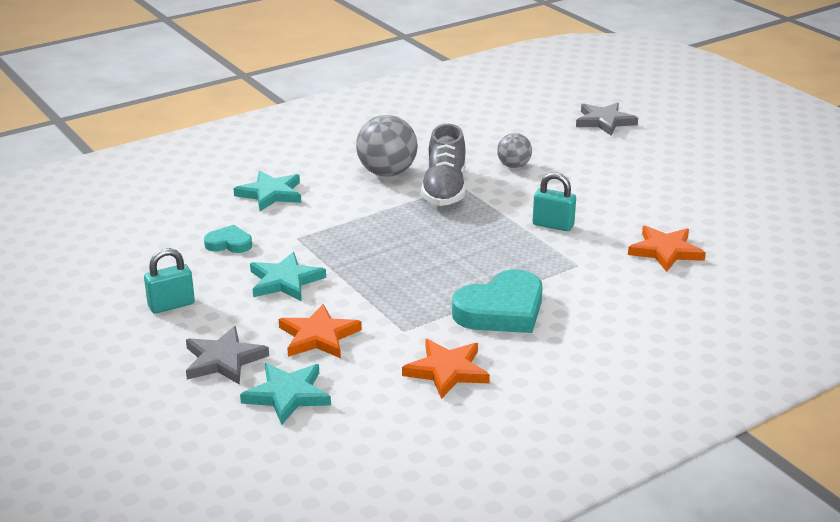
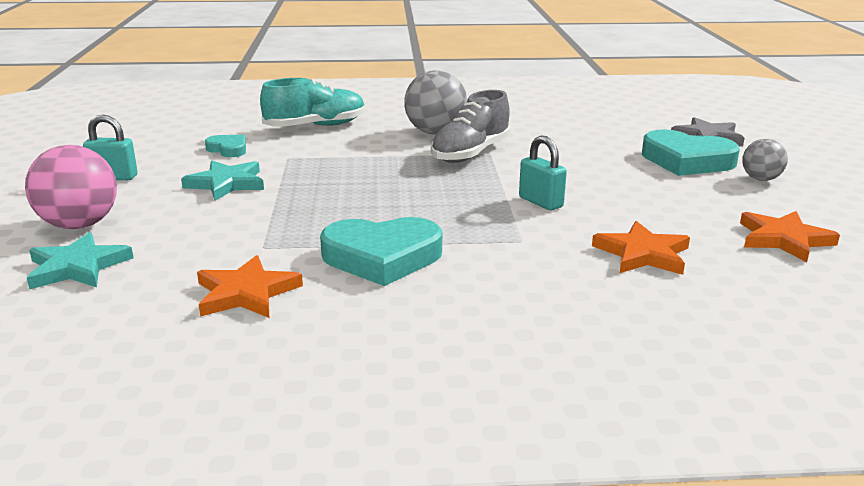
camera: 30 degrees right, 5 degrees down
grey star [186,326,269,385] -> pink ball [25,145,117,229]
turquoise star [233,171,301,211] -> turquoise shoe [260,78,366,127]
orange star [279,304,362,358] -> orange star moved to [740,211,840,262]
grey ball [497,133,532,168] -> grey ball moved to [742,139,788,181]
none -> turquoise heart [642,129,740,176]

